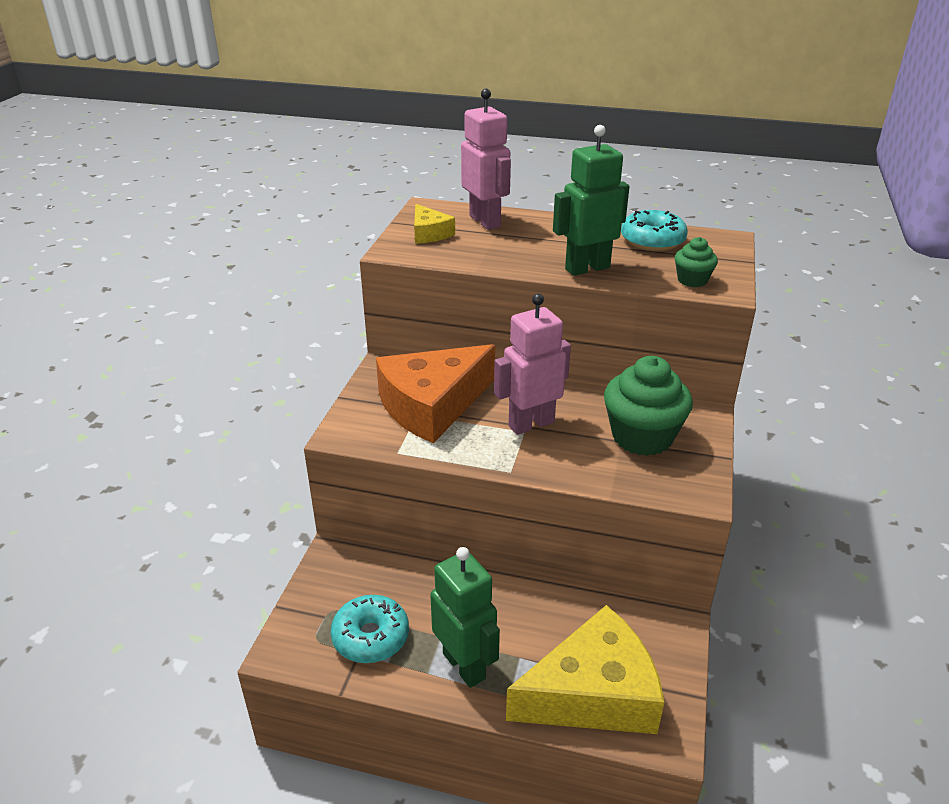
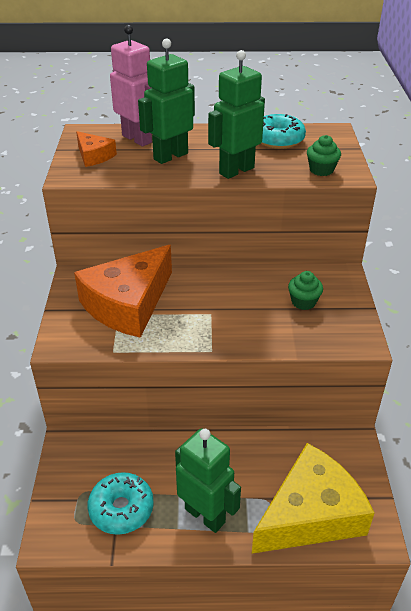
camera: 15 degrees left, 5 degrees up
yellow cheese [414,204,455,244] -> orange cheese [76,131,117,167]
pink robot [494,293,571,435] -> none
green cupcake [604,356,693,456] -> green cupcake [288,271,323,310], size x0.50
none -> green robot [138,39,195,164]

